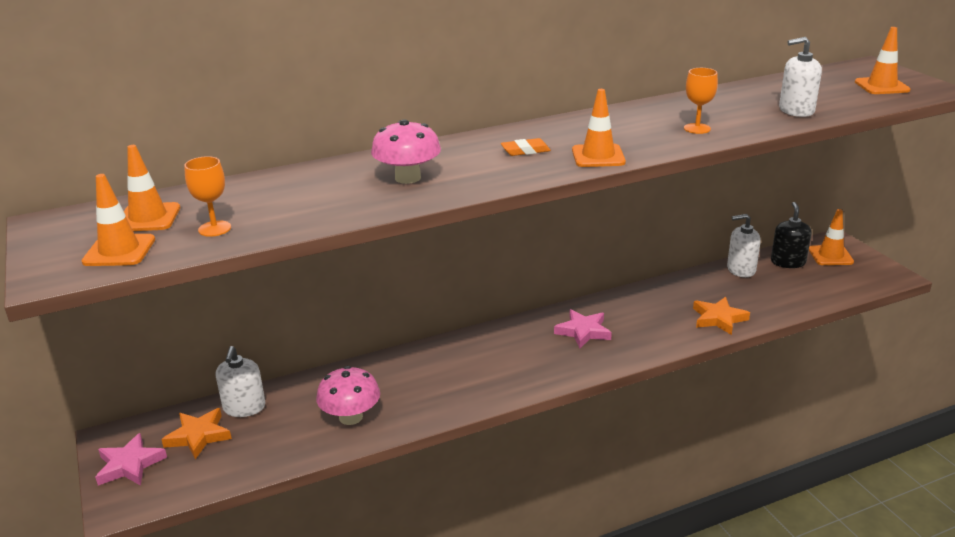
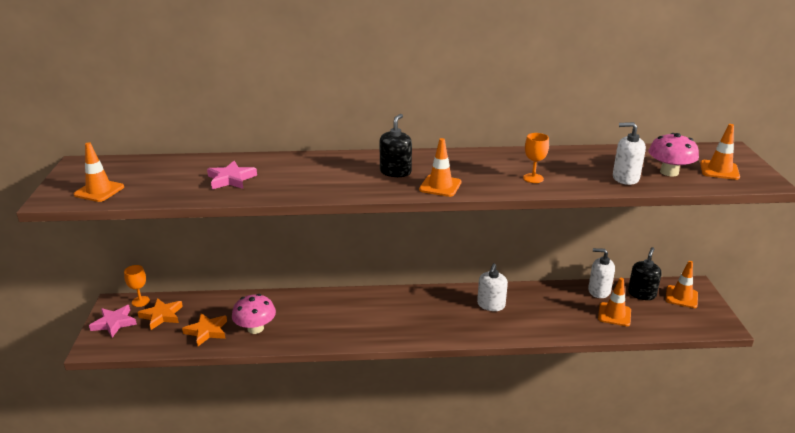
camera: 20 degrees right, 0 degrees up
orange traffic cone [124,145,180,231] -> orange traffic cone moved to [598,278,631,326]
orange goblet [184,156,231,237] -> orange goblet moved to [124,265,150,307]
white soap dispenser [216,346,265,417] -> white soap dispenser moved to [477,263,508,311]
pink mushroom [371,119,441,184] -> pink mushroom moved to [648,133,699,176]
orange eraser [501,138,551,156] -> black soap dispenser [379,114,412,177]
pink star [554,309,612,348] -> pink star moved to [207,161,257,189]
orange star [693,297,750,335] -> orange star moved to [182,313,227,346]

